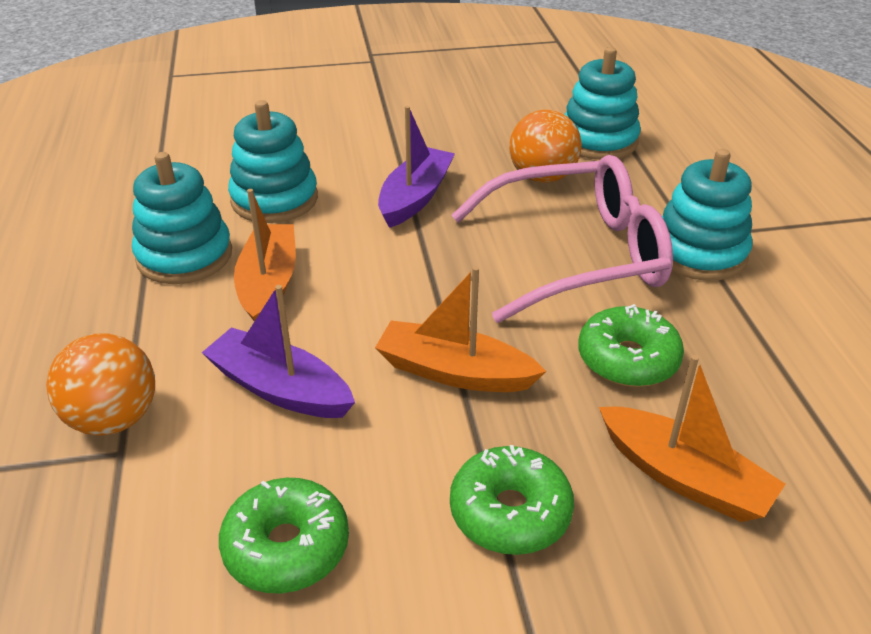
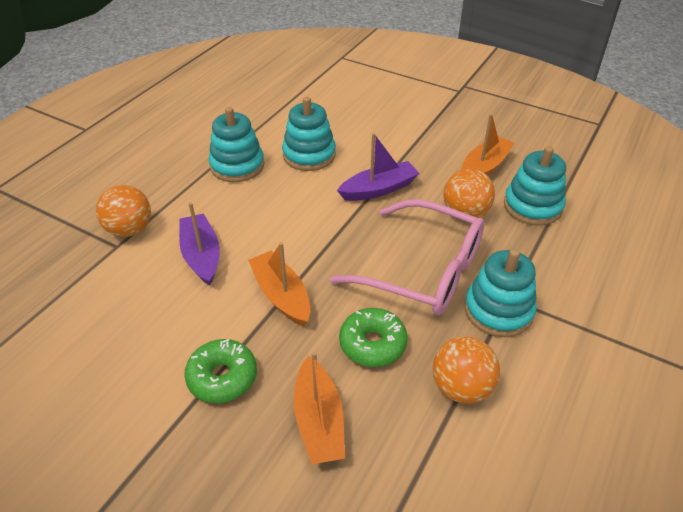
camera: 40 degrees right, 5 degrees up
green donut [219,478,349,594] -> none
orange boat [234,189,296,321] -> orange boat moved to [461,114,515,176]
none -> orange ball [433,336,500,404]

